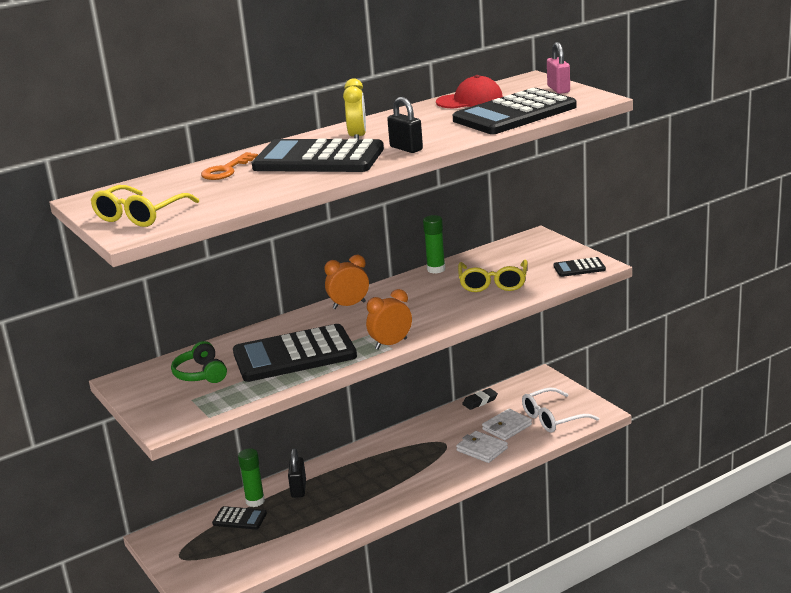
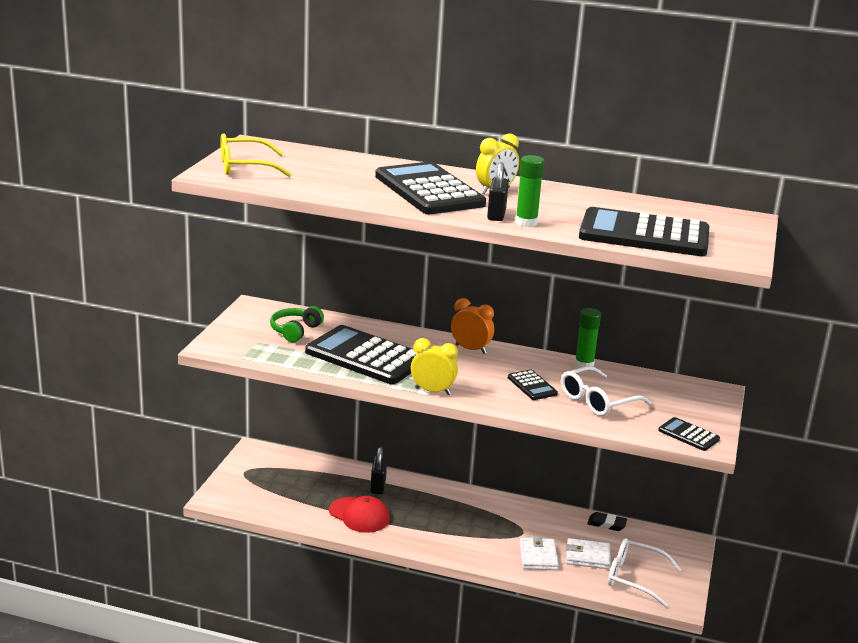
camera: 45 degrees right, 0 degrees up
orange key [201,152,258,180] -> none
black calculator [212,506,267,530] -> black calculator moved to [508,369,558,400]
green glue stick [238,448,265,507] -> green glue stick moved to [515,155,544,227]
black padlock [288,448,306,498] -> black padlock turned 45 degrees counterclockwise [371,447,387,494]
orange clock [366,289,412,349] -> yellow clock [411,338,458,395]
red cap [436,75,503,109] -> red cap moved to [329,496,390,533]
yellow glasses [458,260,527,292] -> white glasses [561,366,651,416]
pink padlock [547,42,570,94] -> none

